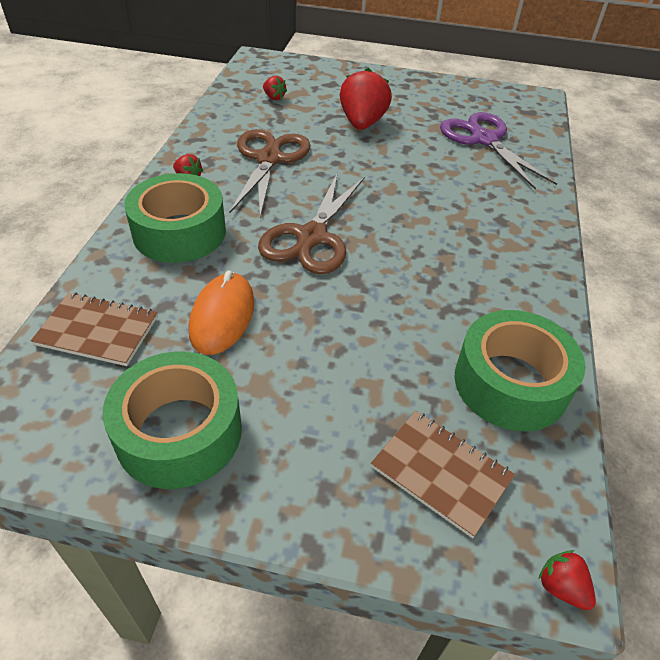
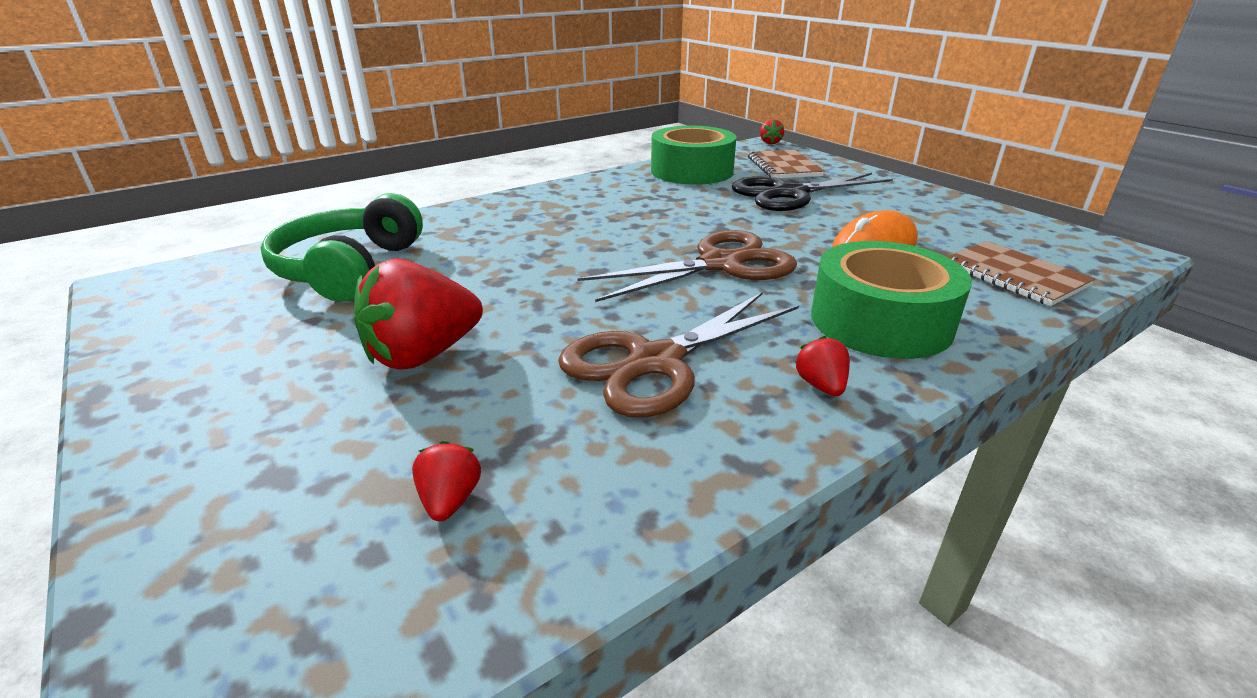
camera: 135 degrees left, 15 degrees down
green tape [103,352,242,489] -> none
purple scissors [440,112,557,190] -> green headphones [261,193,423,302]
none -> black scissors [732,173,893,211]

